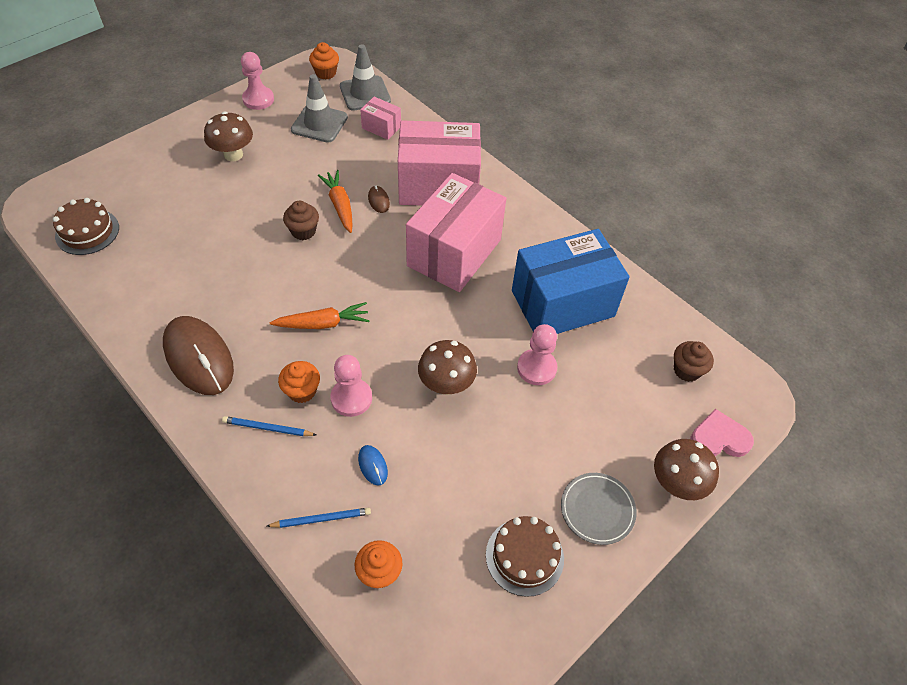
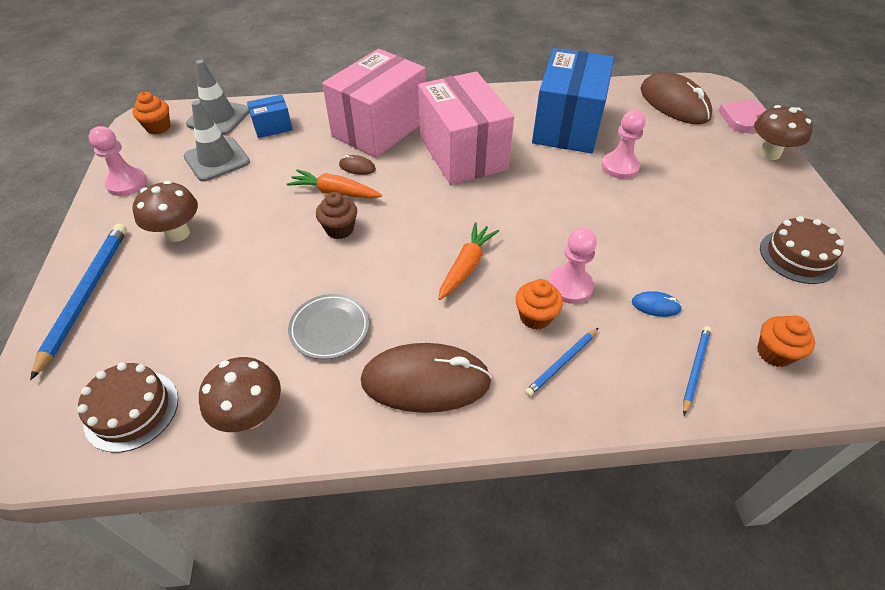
camera: 50 degrees left, 5 degrees down
pink box [360,97,401,140] -> blue box [247,95,293,138]
brown mushroom [418,340,477,395] -> brown mushroom moved to [199,357,281,432]
grey plate [561,473,637,545] -> grey plate moved to [288,294,369,359]
brown cupcake [674,341,714,382] -> brown mouse [640,72,713,124]
none -> blue pencil [30,223,127,380]

